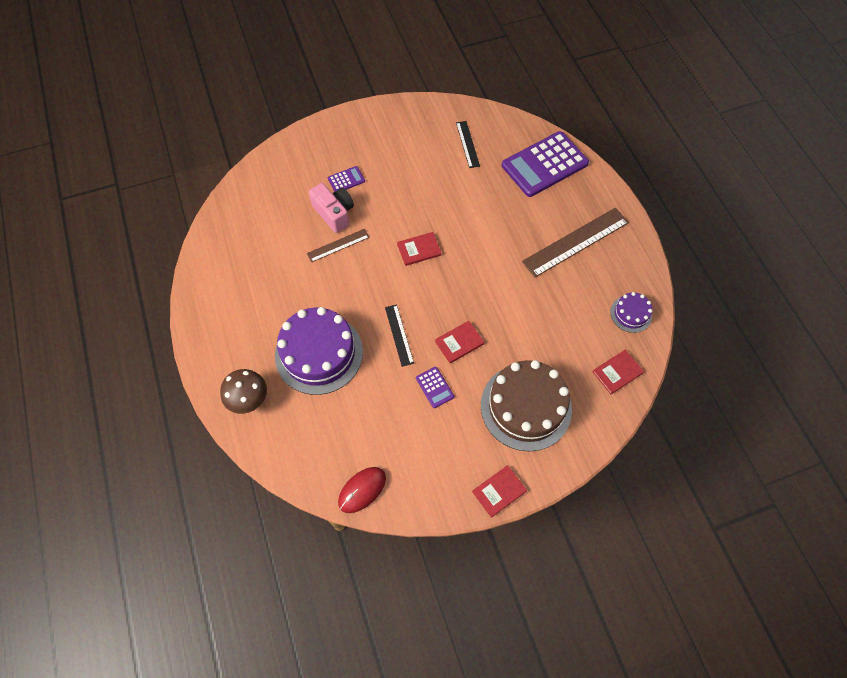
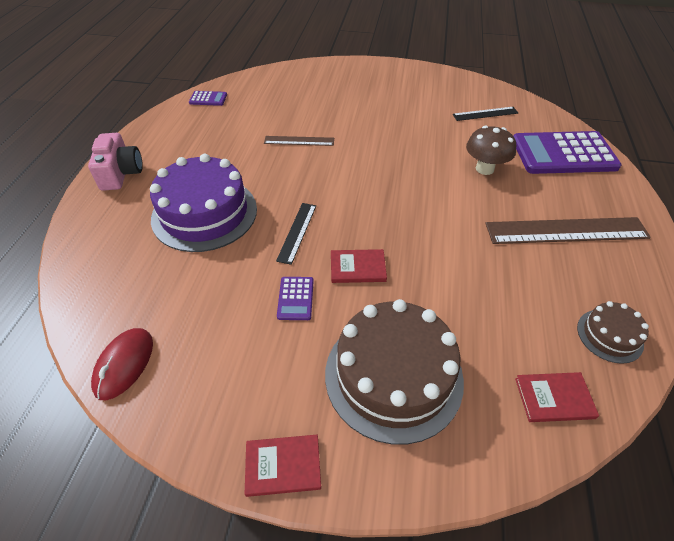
camera: 30 degrees right, 15 degrees down
brown mushroom [220,369,267,414] -> brown mushroom moved to [466,126,516,175]
pink camera [309,183,354,233] -> pink camera moved to [88,133,143,191]
purple calculator [328,166,365,192] -> purple calculator moved to [189,91,227,106]
red mouse [338,467,386,513] -> red mouse turned 60 degrees counterclockwise [91,328,153,400]
red book [397,232,442,266] -> none
black ruler [456,121,480,168] -> black ruler turned 60 degrees clockwise [453,107,518,121]
purple cake [610,292,652,333] -> brown cake [577,301,649,364]

